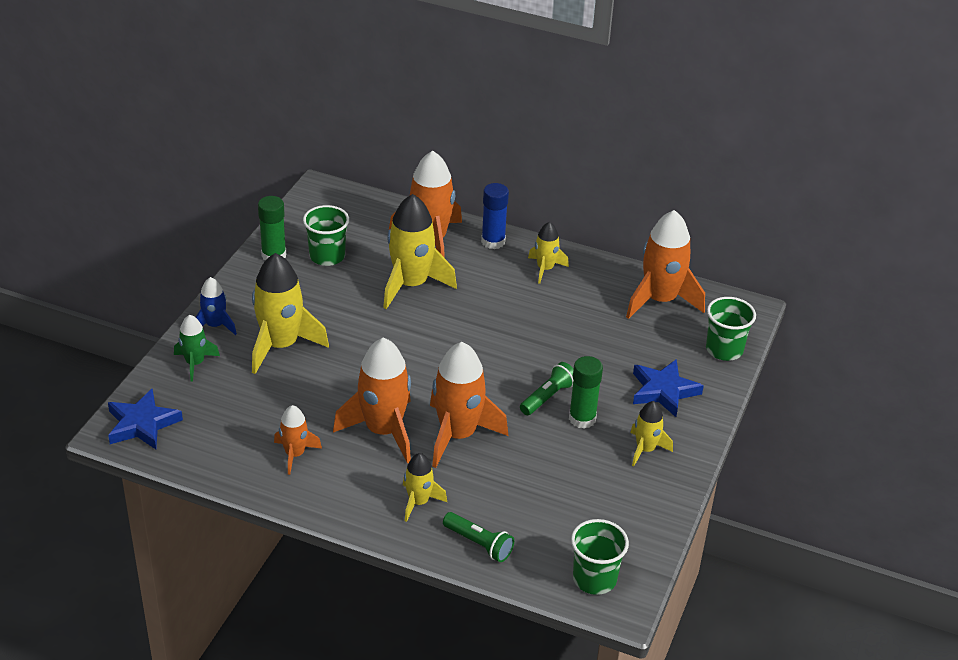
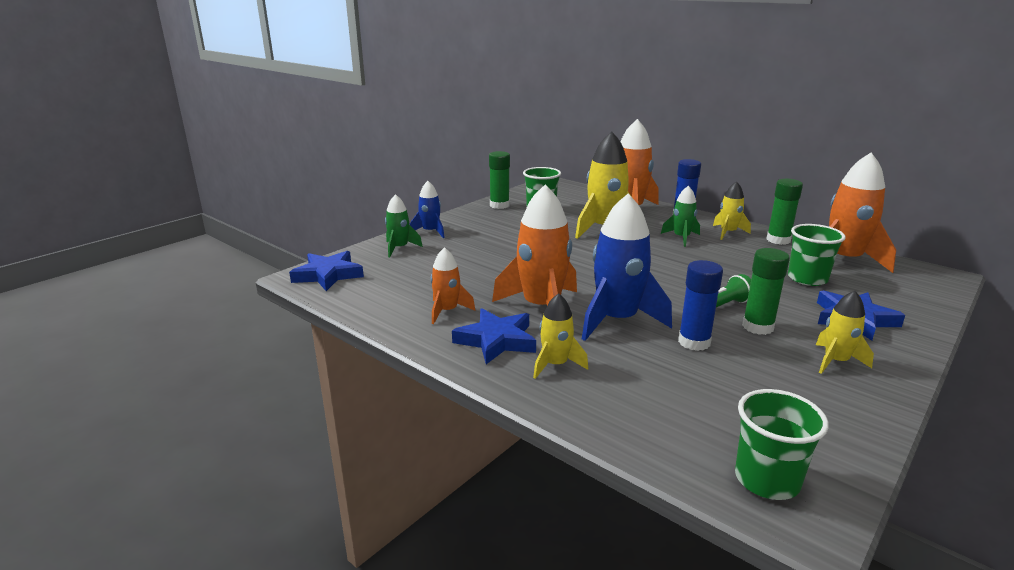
camera: 20 degrees right, 15 degrees down
yellow rocket [252,253,329,374] -> none
orange rocket [430,342,508,468] -> blue rocket [582,194,672,341]
green flashlight [443,512,514,562] -> none
green cup [706,297,756,361] -> green cup moved to [788,224,846,286]
none -> blue star [452,308,536,364]
none -> green rocket [661,186,700,247]
none -> blue glue stick [678,260,723,351]
none -> green glue stick [766,179,803,245]

